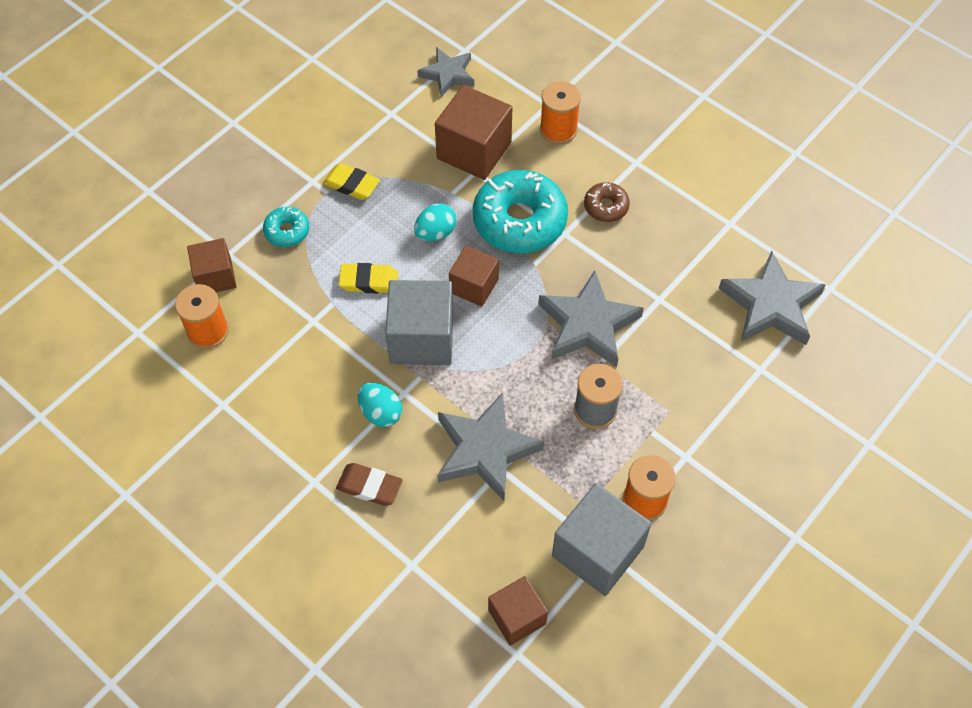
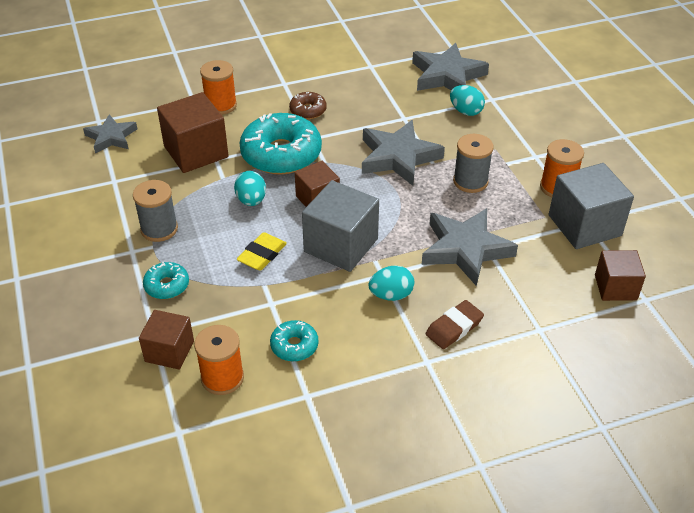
camera: 60 degrees left, 15 degrees down
yellow eraser [323,163,380,200] -> grey spool [133,180,178,242]
none -> turquoise donut [270,320,318,361]
none -> turquoise egg [450,85,485,116]

